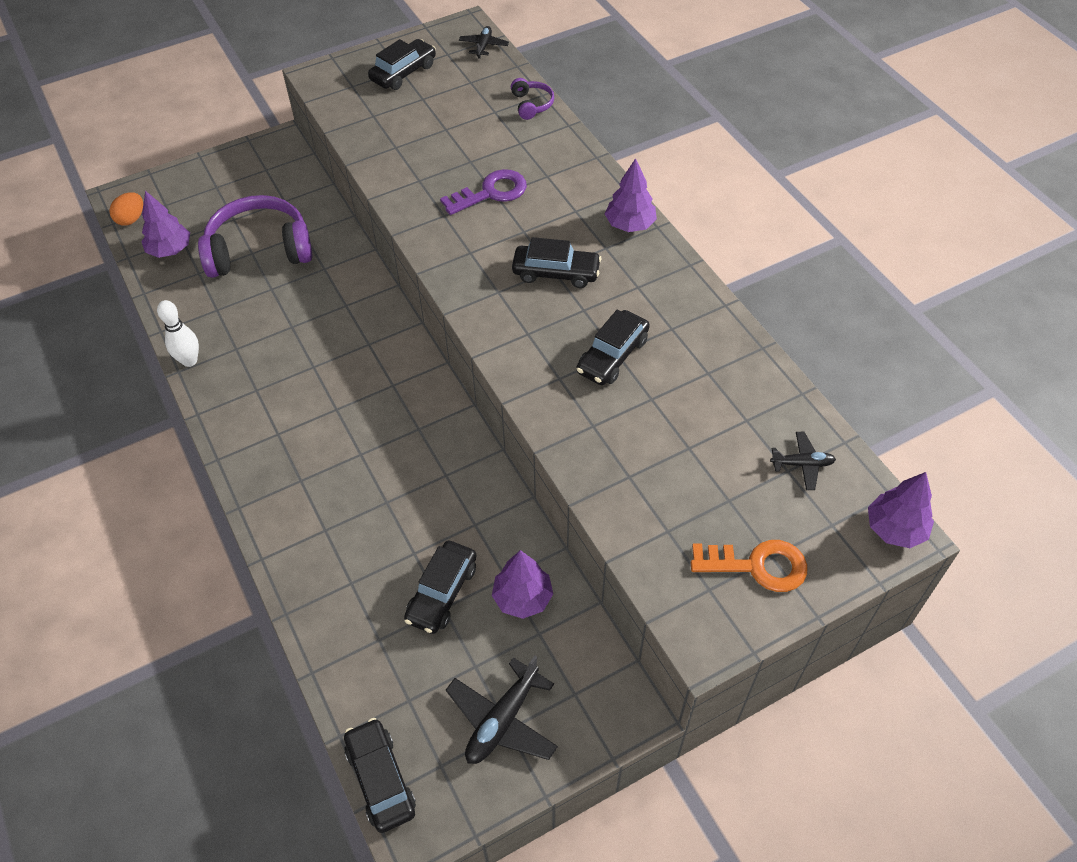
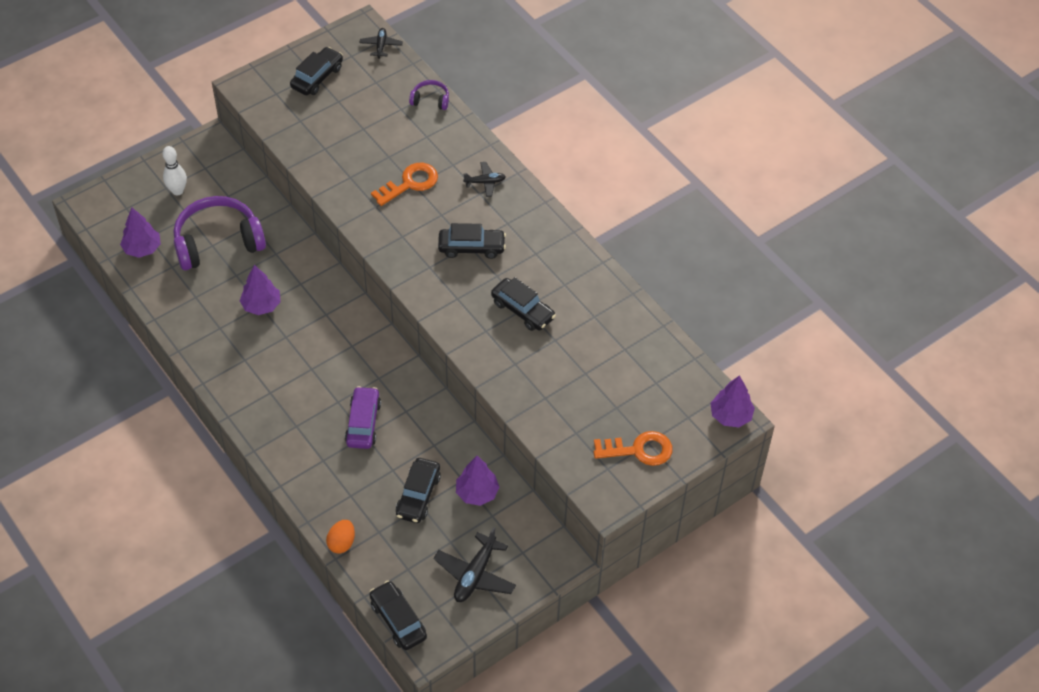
camera: 10 degrees left, 0 degrees up
orange egg [109,192,143,226] -> orange egg moved to [326,520,355,554]
white bowling pin [157,300,199,367] -> white bowling pin moved to [162,146,187,196]
purple key [440,169,527,215] -> orange key [371,163,438,206]
purple headphones [511,78,554,120] -> purple headphones turned 60 degrees counterclockwise [409,80,449,110]
black car [576,309,650,385] -> black car turned 75 degrees counterclockwise [491,277,556,331]
purple tree [605,158,657,232] -> purple tree moved to [240,265,281,315]
black plane [770,432,836,490] -> black plane moved to [463,162,506,197]
none -> purple car [345,386,381,449]

